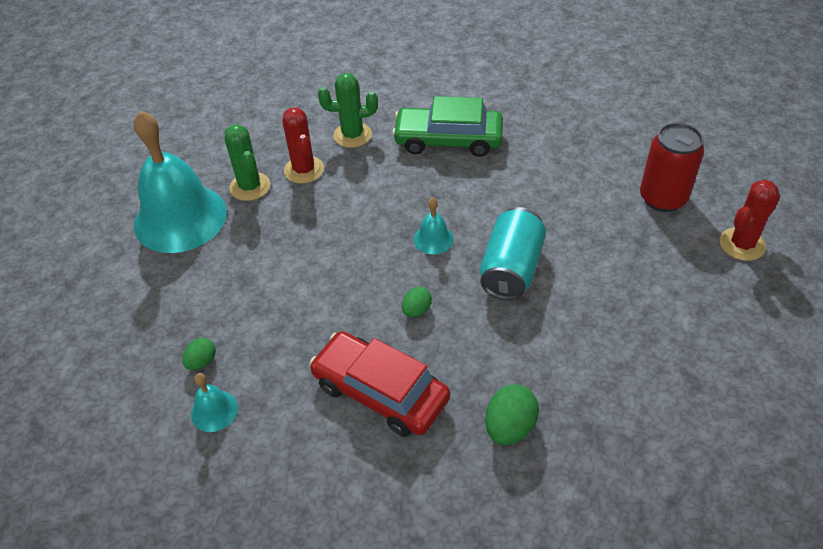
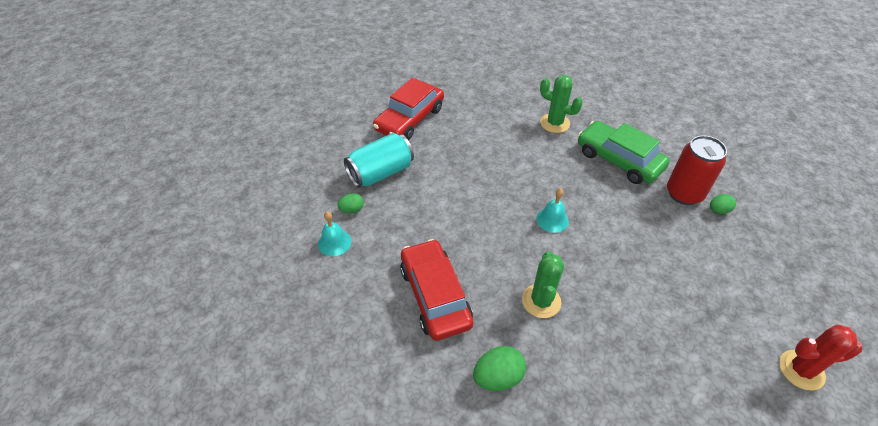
camera: 35 degrees right, 0 degrees up
turquoise bell [134,110,227,253] -> red car [373,78,444,140]
green cactus [225,124,270,201] -> green cactus moved to [522,251,564,318]
red cactus [283,107,324,184] -> none
green egg [402,287,432,317] -> green egg moved to [710,194,736,214]
turquoise can [480,207,546,300] -> turquoise can moved to [344,133,414,188]
red can [640,123,704,212] -> red can moved to [667,135,727,205]

